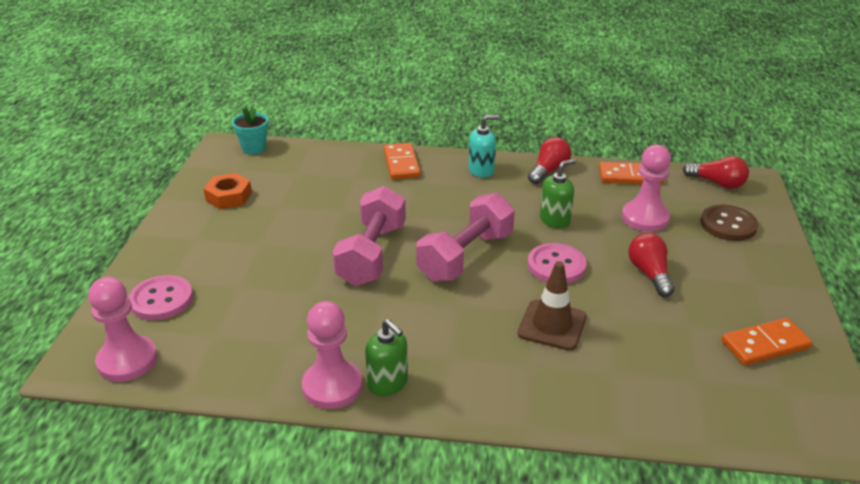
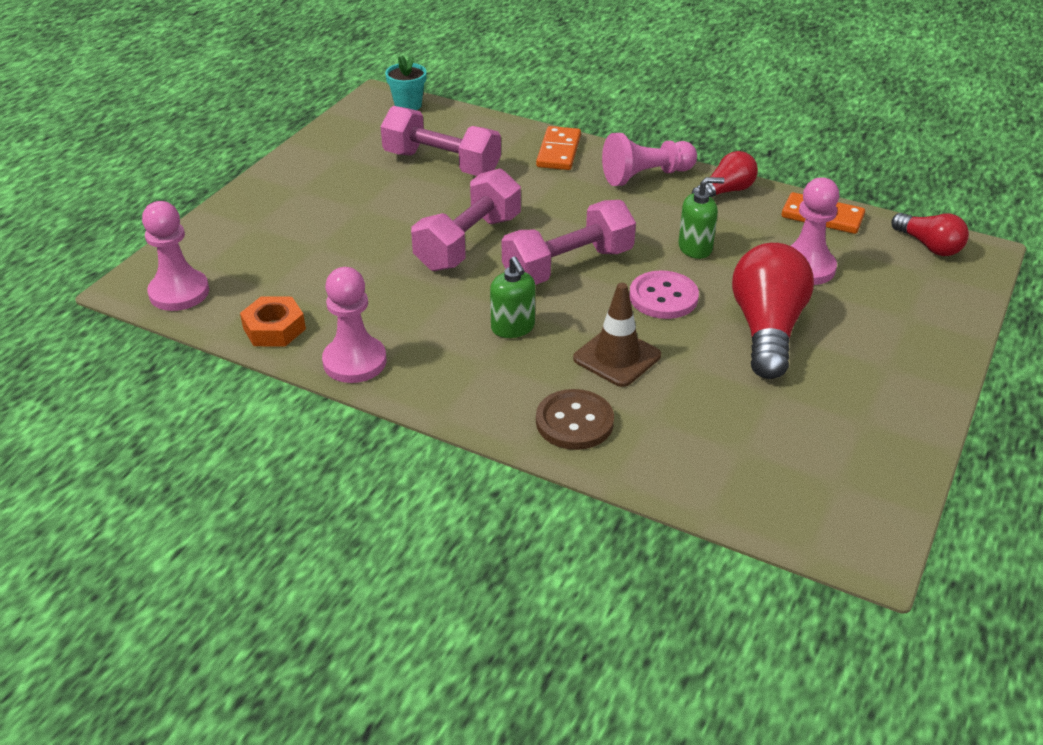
camera: 20 degrees right, 5 degrees up
pink button [128,275,193,320] -> none
orange nut [204,173,252,209] -> orange nut moved to [240,296,306,347]
green soap dispenser [365,319,408,396] -> green soap dispenser moved to [490,257,535,338]
turquoise soap dispenser [469,115,500,178] -> pink pawn [602,133,697,186]
red light bulb [628,233,675,297] -> red light bulb [732,243,814,379], size x1.73
brown button [700,205,758,241] -> brown button moved to [536,389,614,450]
orange domino [721,318,812,365] -> none
none -> pink dumbbell [381,106,501,176]

